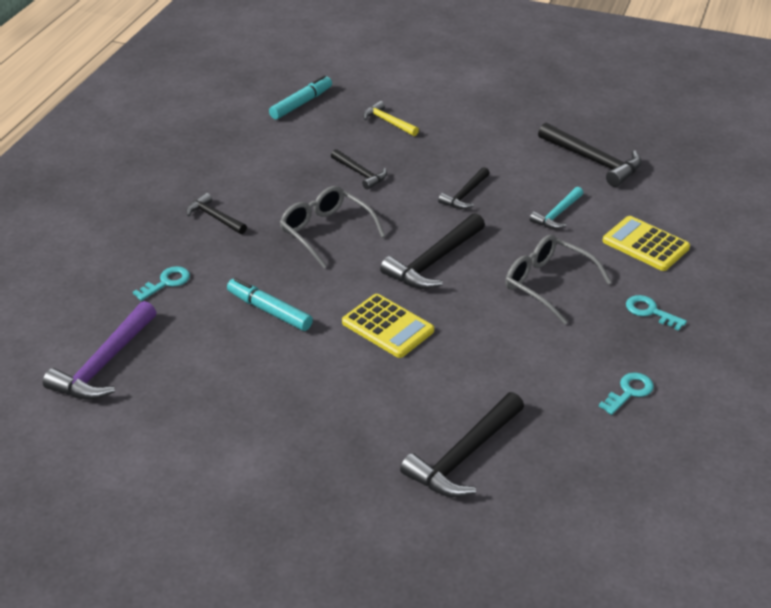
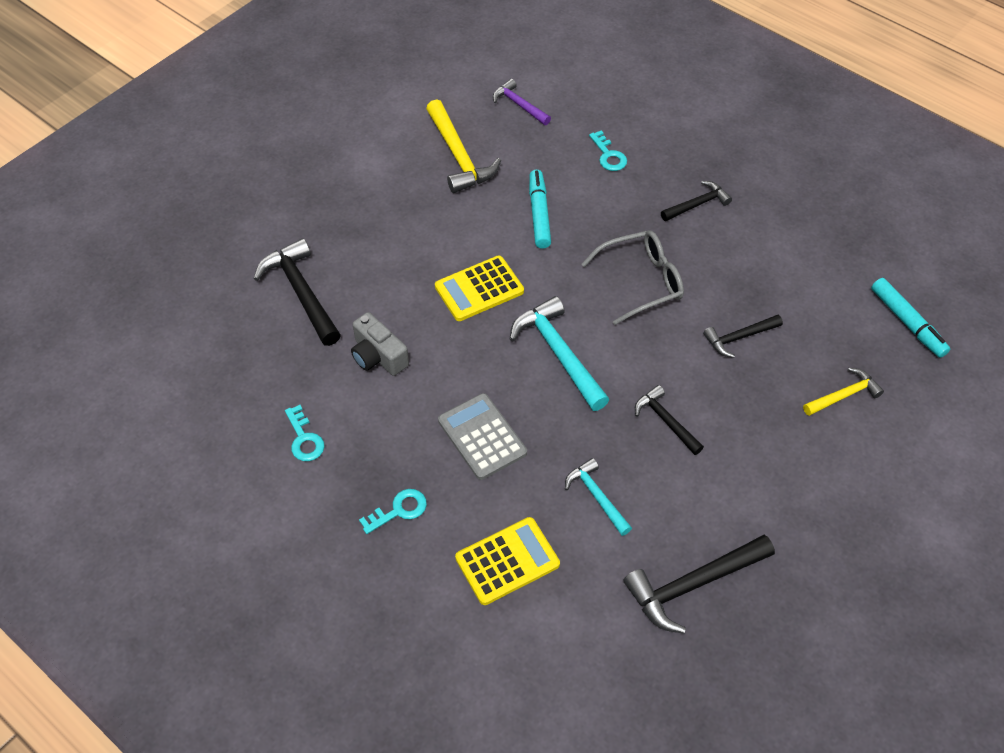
camera: 110 degrees right, 15 degrees up
purple hammer [43,301,157,400] -> purple hammer [493,79,551,125], size x0.60
turquoise marker [227,278,313,331] -> turquoise marker turned 60 degrees counterclockwise [529,170,551,249]
black hammer [380,213,485,289] -> turquoise hammer [510,296,609,411]
grey glasses [505,235,612,325] -> grey calculator [438,393,527,480]
none -> grey camera [351,312,409,376]
none -> yellow hammer [426,99,501,193]

